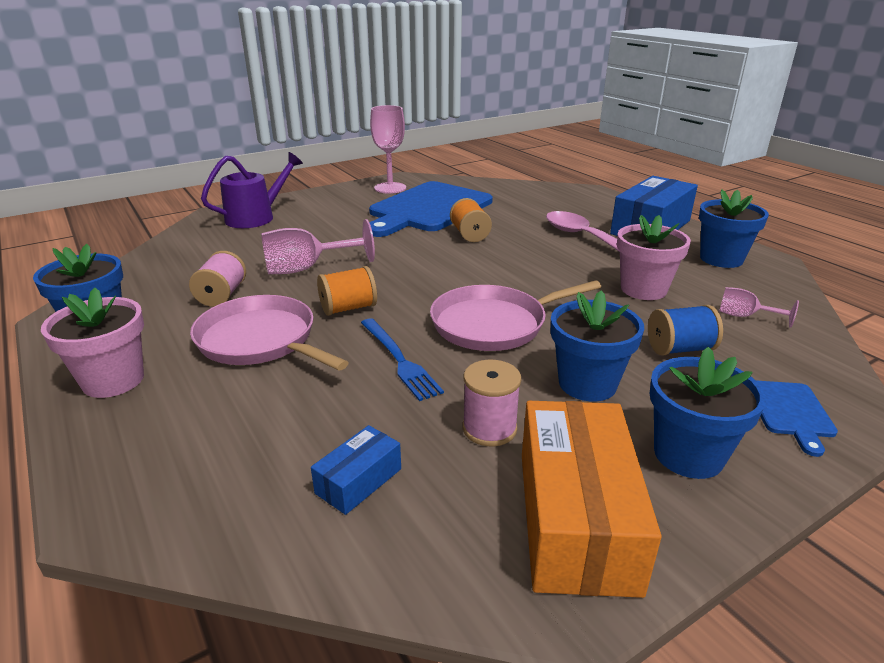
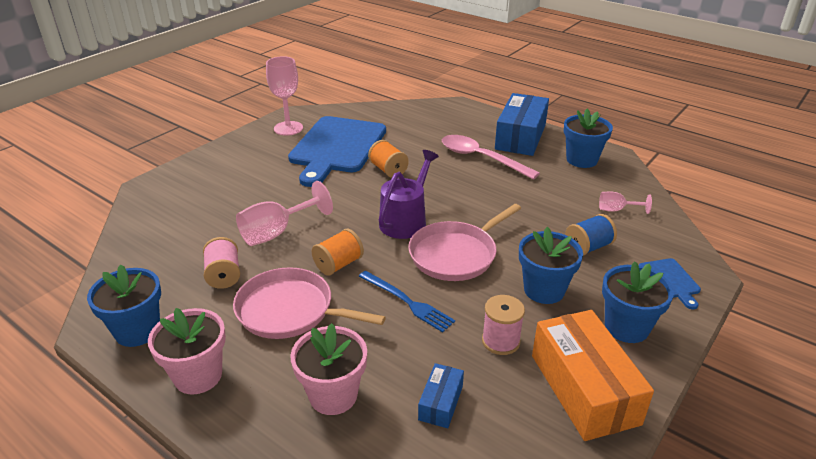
camera: 20 degrees left, 5 degrees up
purple watering can [201,152,303,228] -> purple watering can moved to [379,150,439,239]
pink flower pot [617,215,691,300] -> pink flower pot moved to [290,323,367,415]

